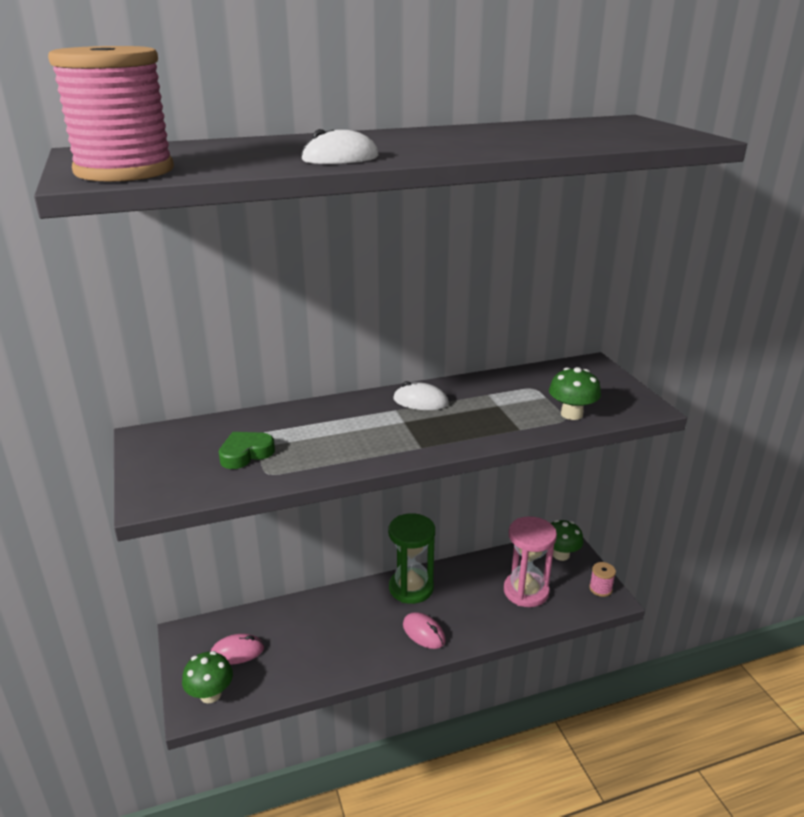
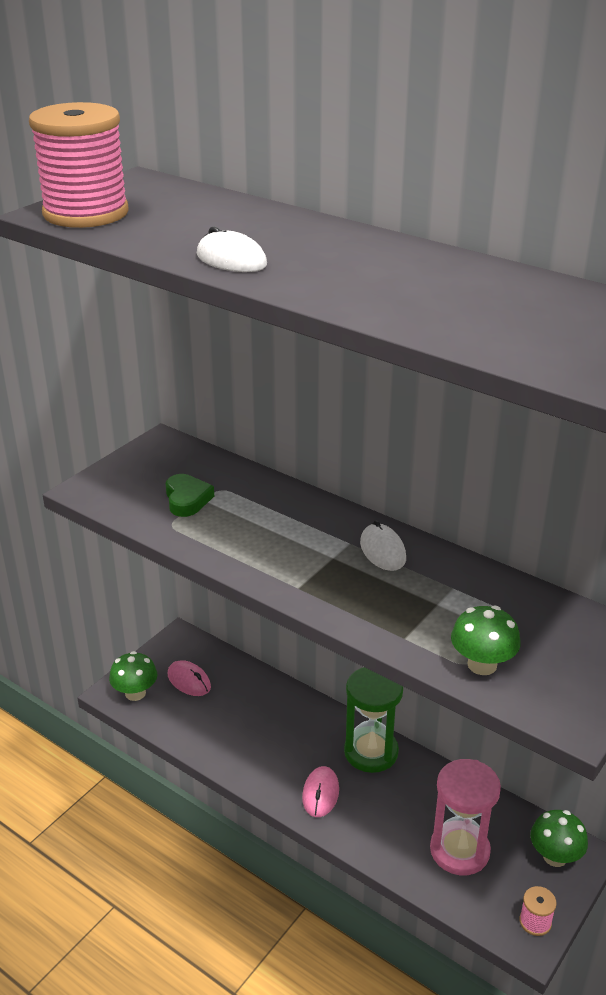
camera: 55 degrees right, 5 degrees up
green heart [219,432,275,469] -> green heart turned 60 degrees clockwise [166,474,214,517]

